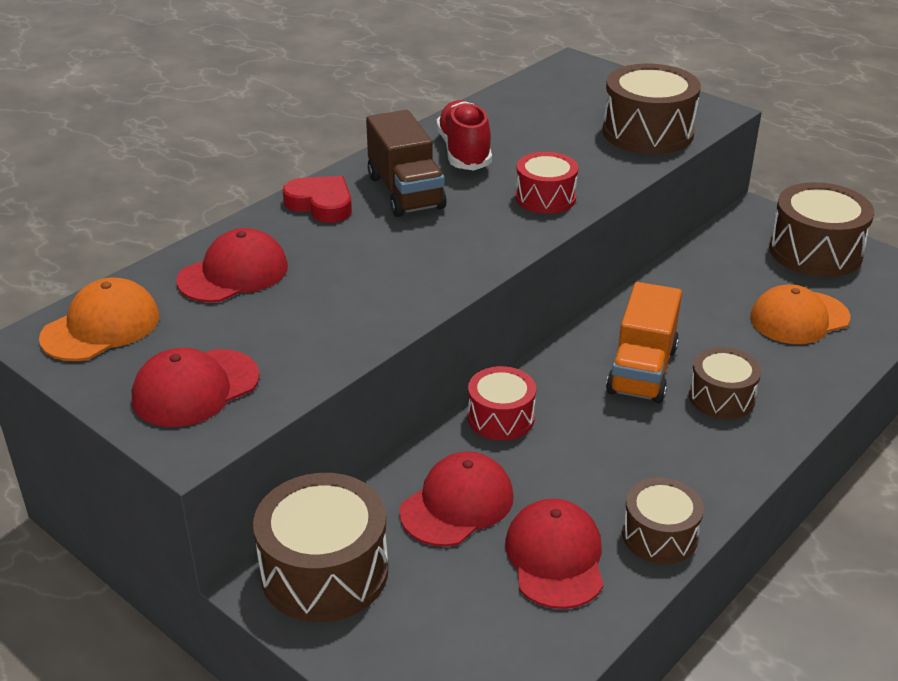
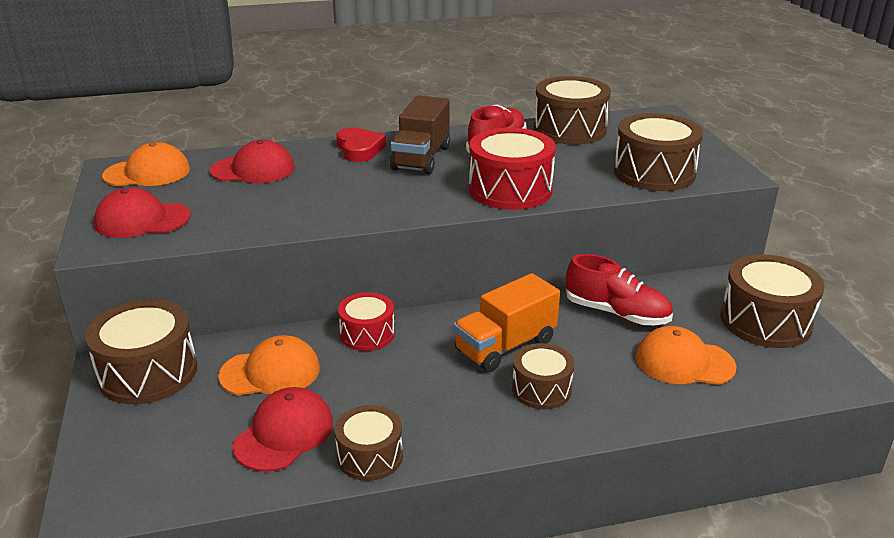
camera: 35 degrees right, 5 degrees down
red cap [399,452,514,546] -> orange cap [218,335,320,396]
red drum [515,152,578,214] -> red drum [469,128,556,210], size x1.64
none -> brown drum [534,76,611,145]
none -> red shoe [566,254,673,325]

